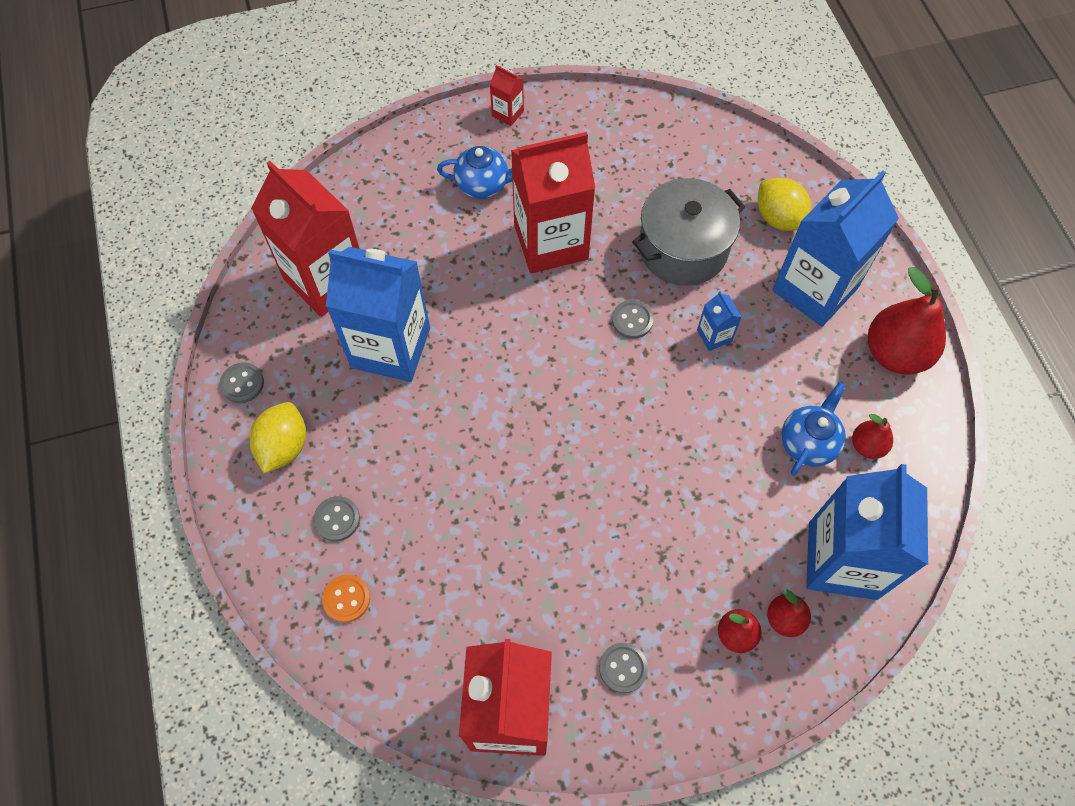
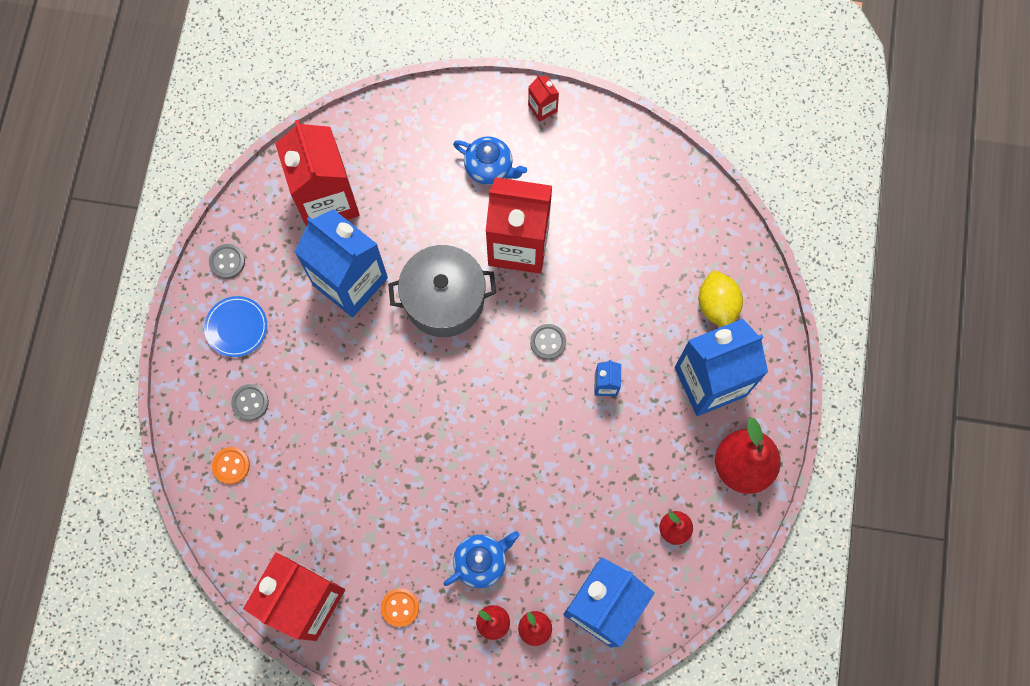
camera: 25 degrees right, 10 degrees up
yellow lemon [250,402,306,473] -> blue plate [204,296,267,357]
grey button [599,643,648,693] -> orange button [381,588,419,627]
grey pot [632,178,745,286] -> grey pot moved to [388,245,496,337]
blue teapot [781,382,846,476] -> blue teapot moved to [444,531,520,588]

